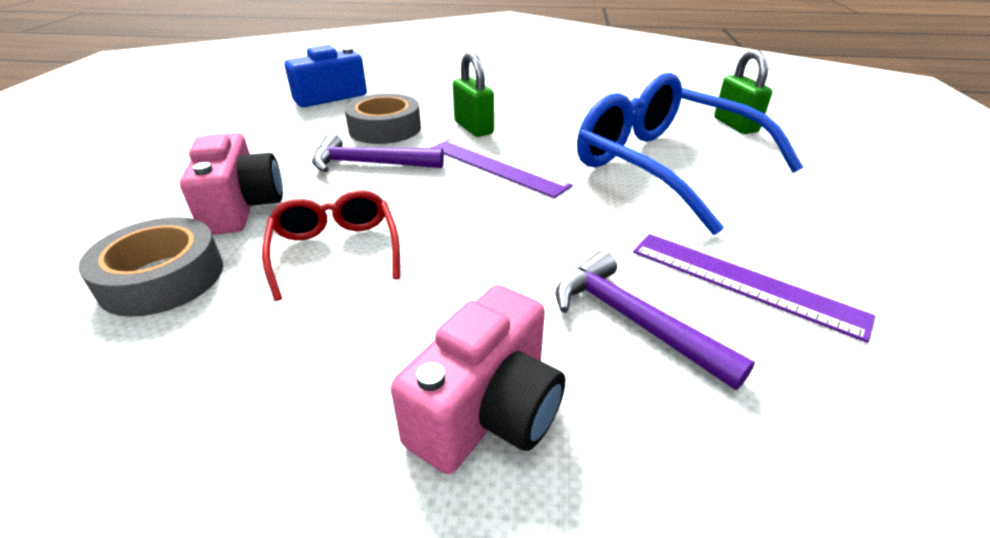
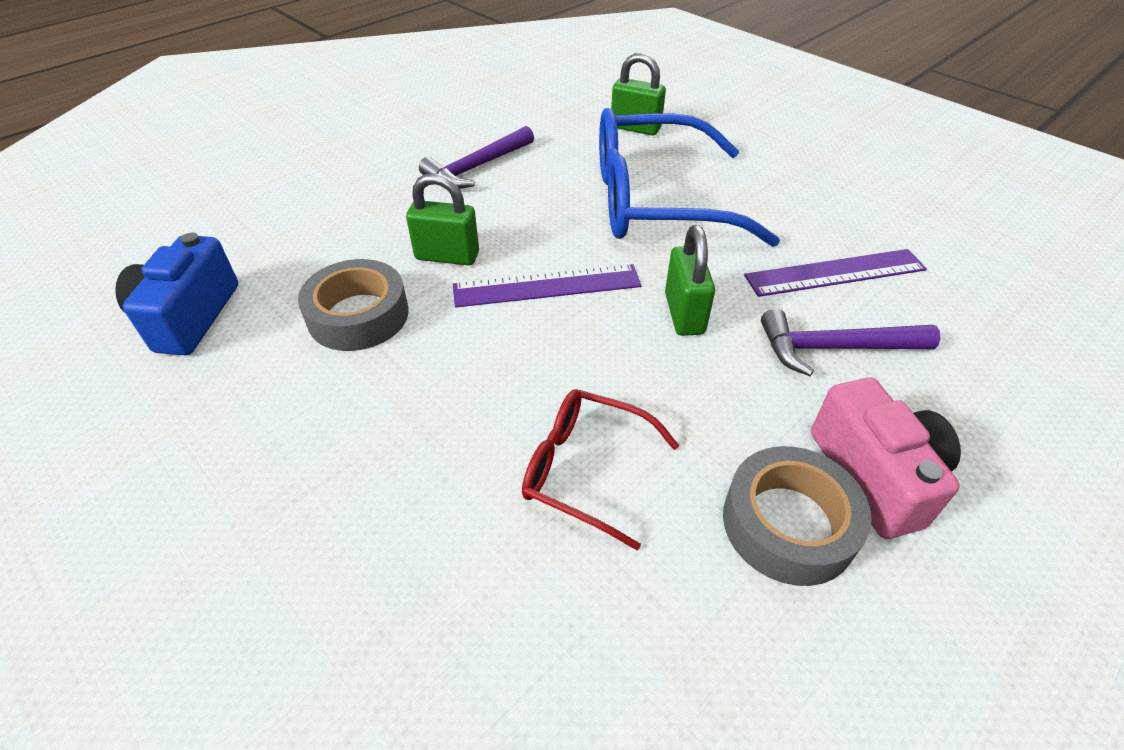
camera: 50 degrees left, 10 degrees up
grey tape [78,217,223,317] -> grey tape moved to [723,446,872,586]
pink camera [180,133,283,235] -> none
purple hammer [312,134,444,172] -> purple hammer moved to [419,126,534,189]
none -> green padlock [665,225,715,336]

